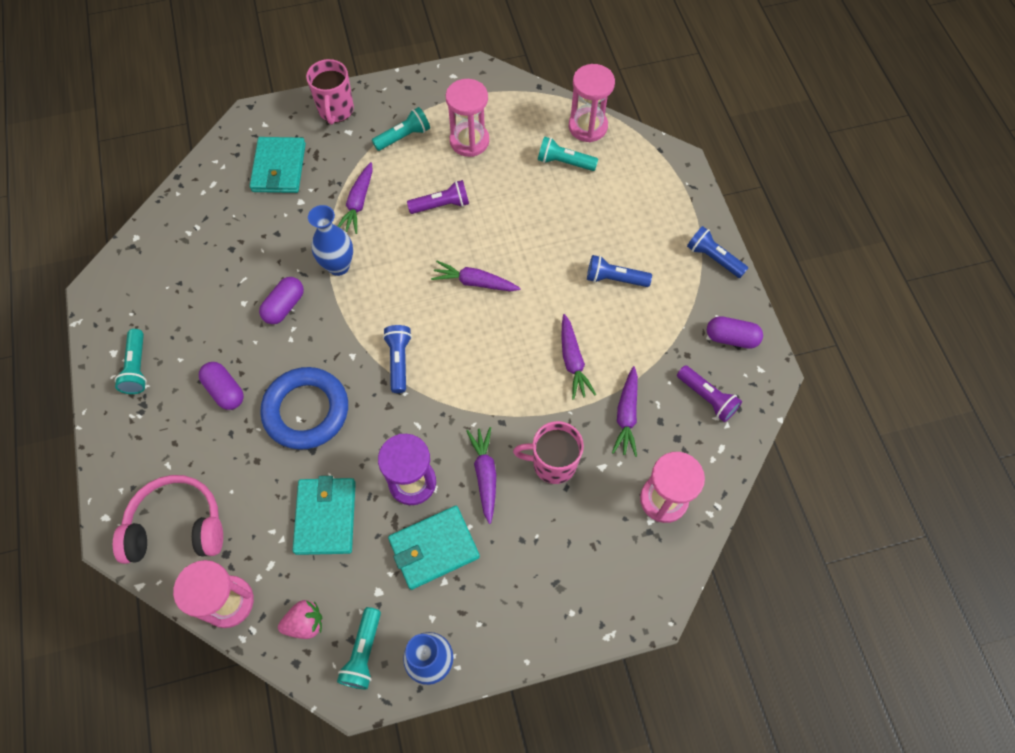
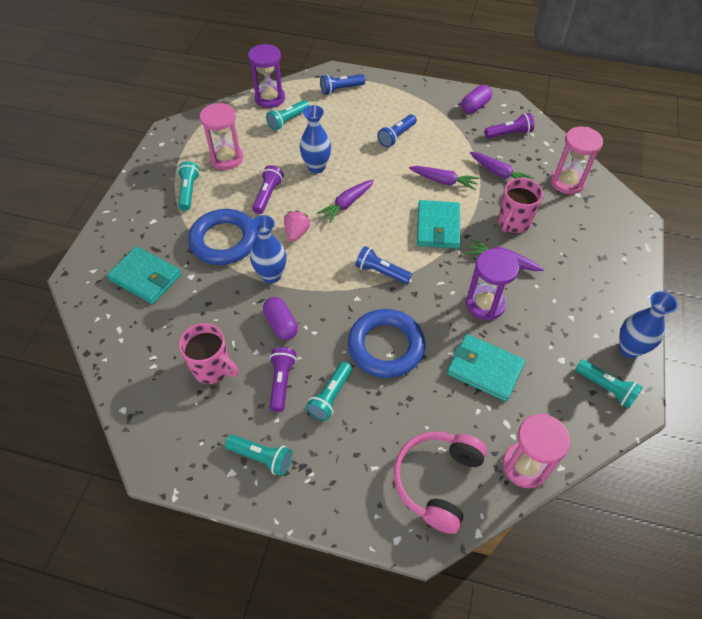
camera: 60 degrees left, 10 degrees down
purple capsule [199,362,244,410] -> turquoise flashlight [306,362,352,421]
pink strawberry [278,600,322,639] -> pink strawberry moved to [284,211,310,242]
pink mug [306,59,354,125] -> pink mug moved to [179,323,239,384]
purple carrot [338,162,373,234] -> blue ring [188,209,258,265]
turquoise wallet [388,506,480,590] -> turquoise wallet moved to [417,200,460,249]
pink hourglass [569,64,615,142] -> purple hourglass [248,44,285,108]
blue flashlight [687,226,748,278] -> blue flashlight moved to [320,74,365,95]
none -> purple flashlight [270,347,297,412]
none -> blue vase [300,105,331,173]

